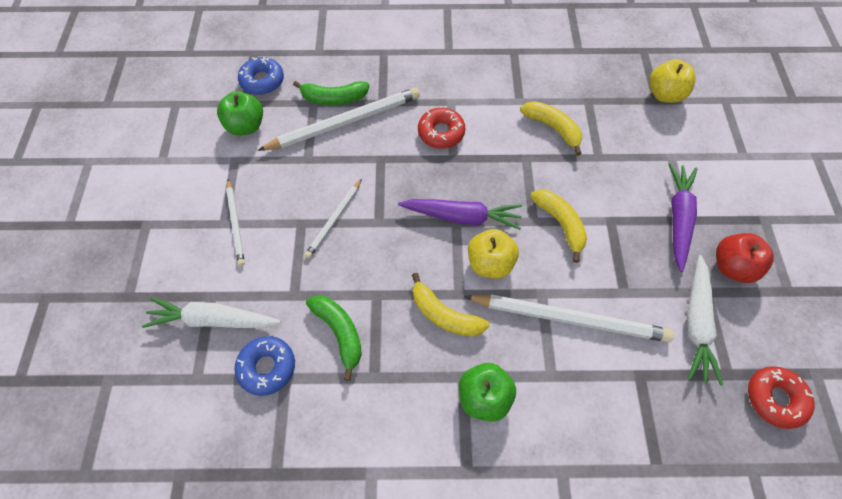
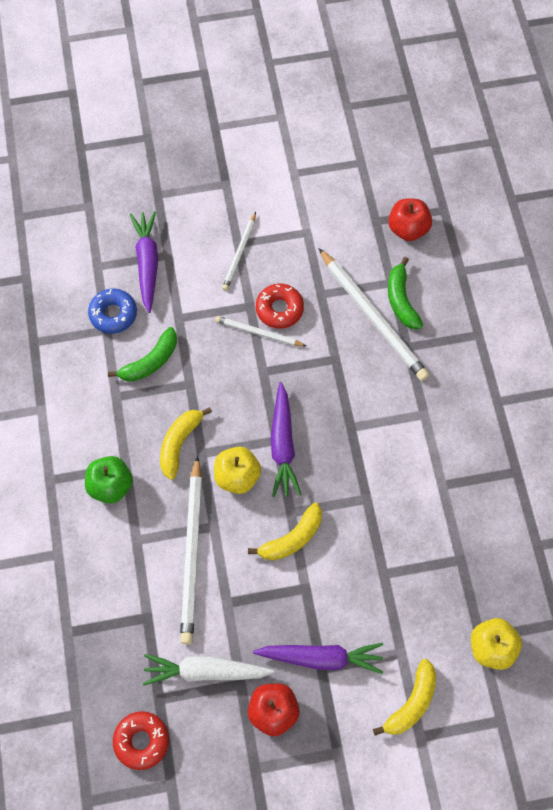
camera: 80 degrees right, 5 degrees up
white carrot [142,297,281,328] -> purple carrot [129,211,158,313]
green apple [217,91,263,136] -> none
white pencil [226,179,245,266] -> white pencil turned 45 degrees counterclockwise [222,212,256,291]
blue donut [238,56,284,95] -> red apple [388,198,432,241]
red donut [418,108,465,149] -> red donut moved to [256,284,304,329]
yellow banana [520,101,582,156] -> yellow banana moved to [373,659,436,736]

